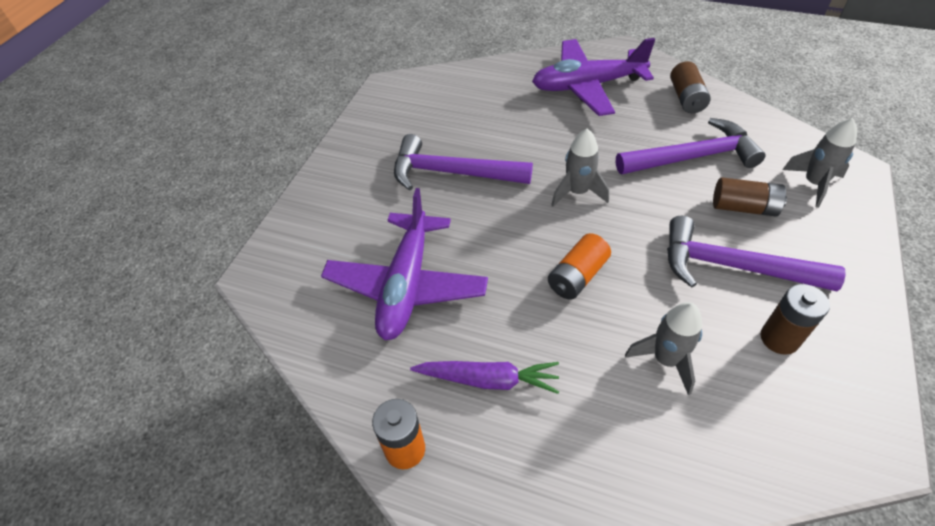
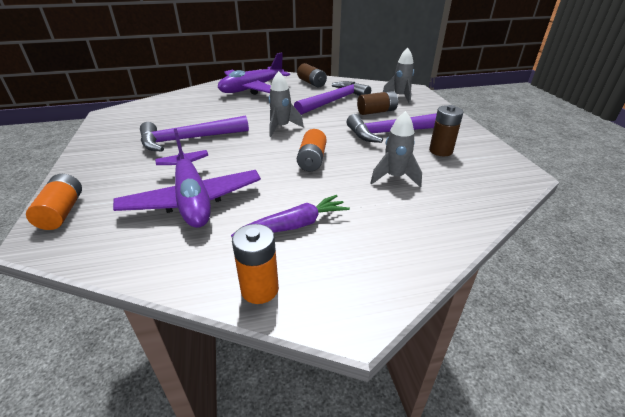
camera: 35 degrees left, 15 degrees down
none -> orange battery [26,174,82,230]

